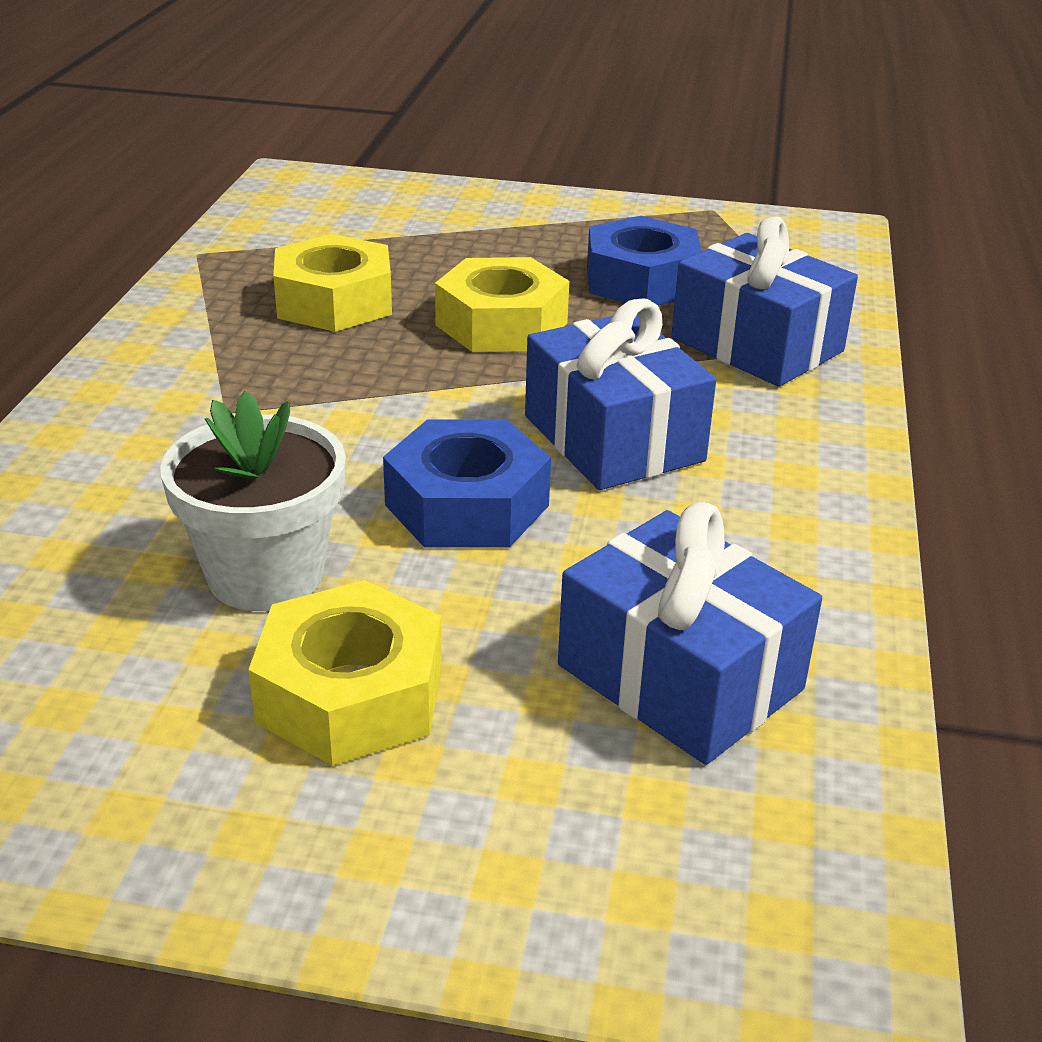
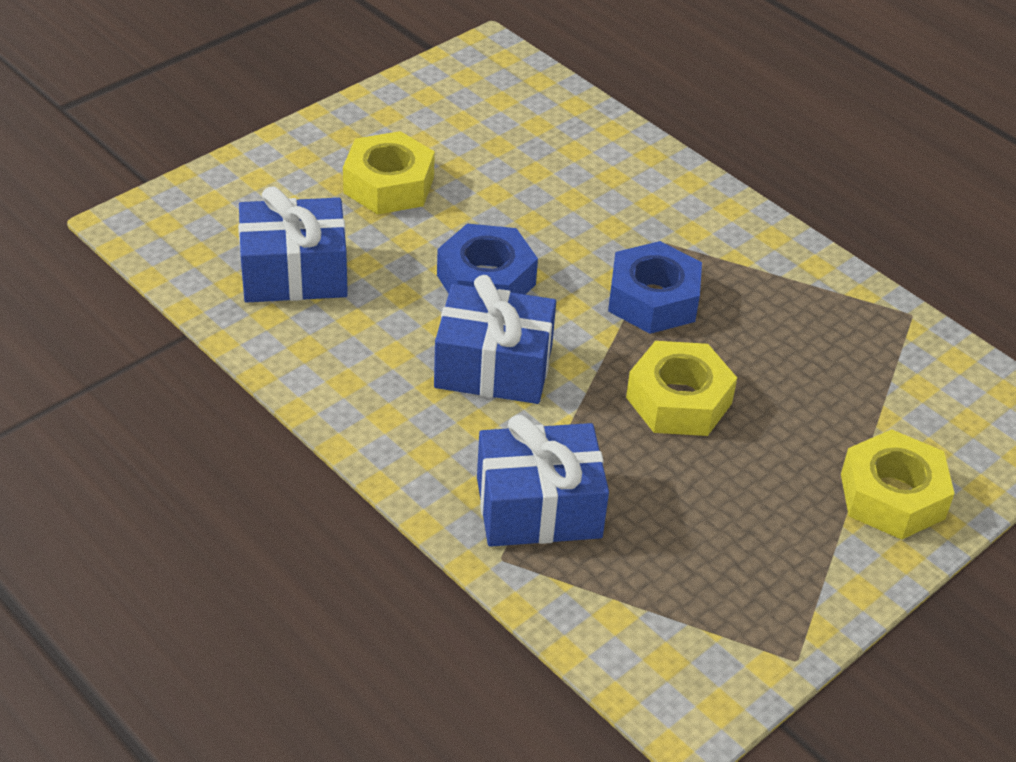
camera: 125 degrees right, 10 degrees up
white flower pot [160,391,346,611] -> none
yellow nut [273,234,392,332] -> yellow nut moved to [841,429,955,540]
blue nut [587,216,702,306] -> blue nut moved to [608,241,702,334]

